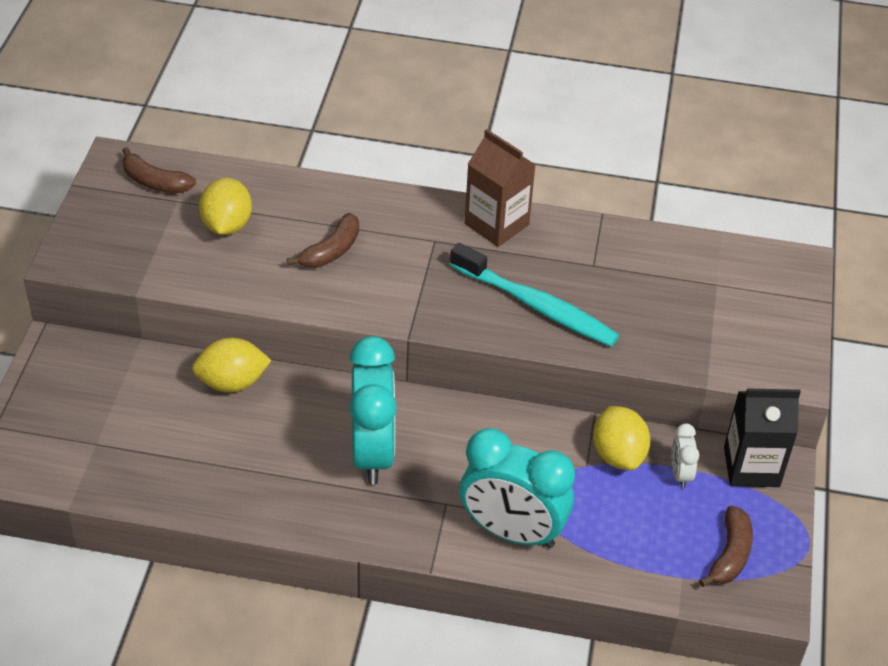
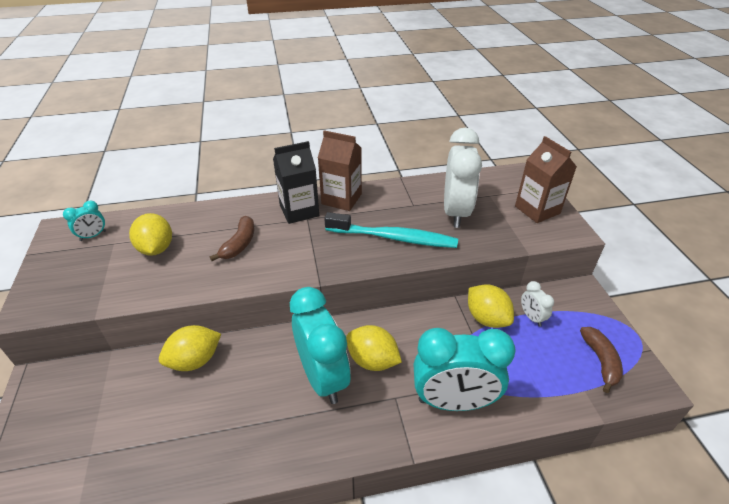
camera: 20 degrees left, 5 degrees down
brown banana [122,147,196,193] -> turquoise clock [63,200,106,241]
black carton [724,389,801,487] -> black carton moved to [273,141,319,224]
none -> yellow lemon [346,325,402,371]
none -> white clock [444,127,482,228]
none -> brown carton [515,136,577,223]

